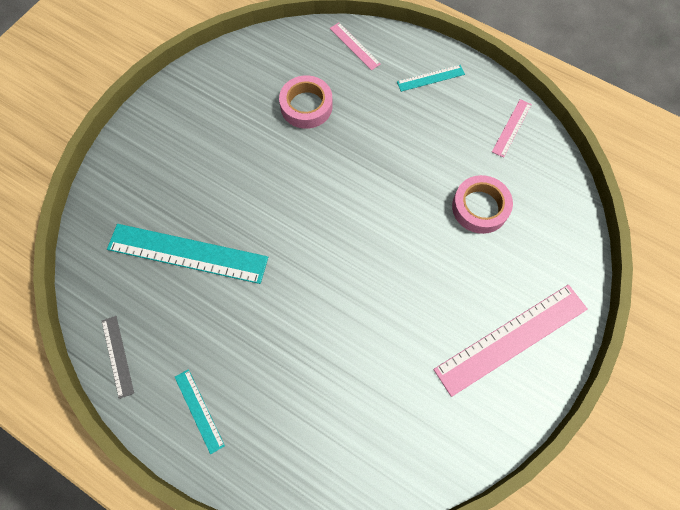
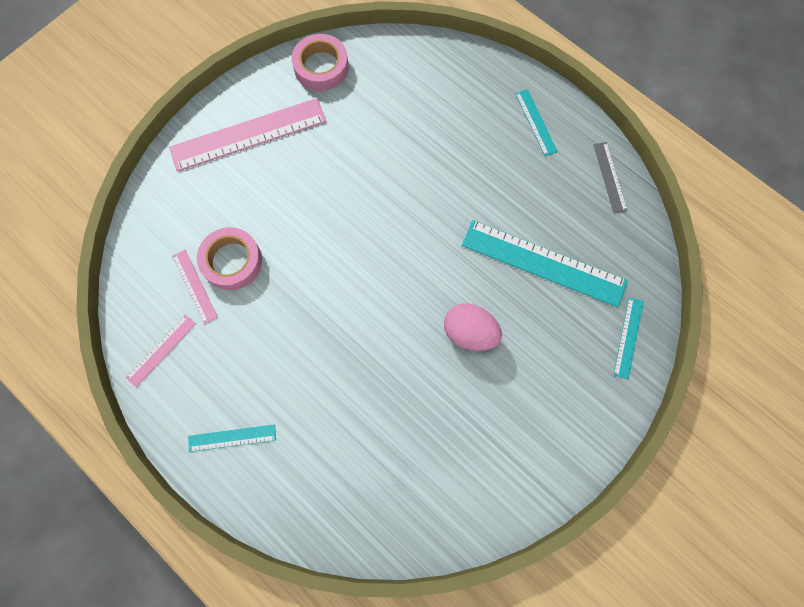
camera: 170 degrees left, 5 degrees up
pink tape [279,76,333,129] -> pink tape moved to [292,34,349,91]
pink ruler [330,23,381,70] -> pink ruler moved to [172,250,218,324]
none -> pink egg [444,303,502,351]
none -> turquoise ruler [613,297,644,379]

